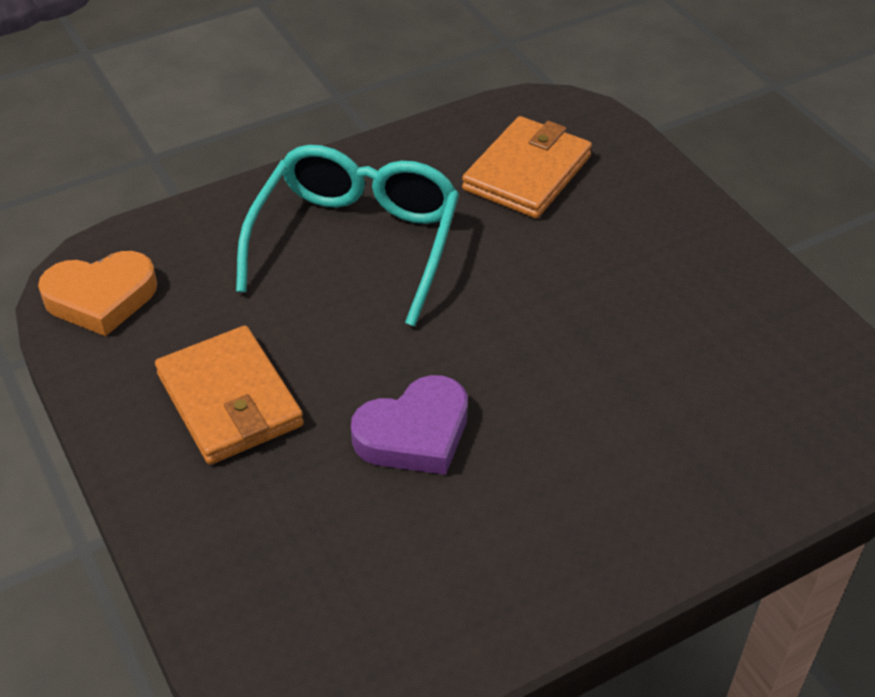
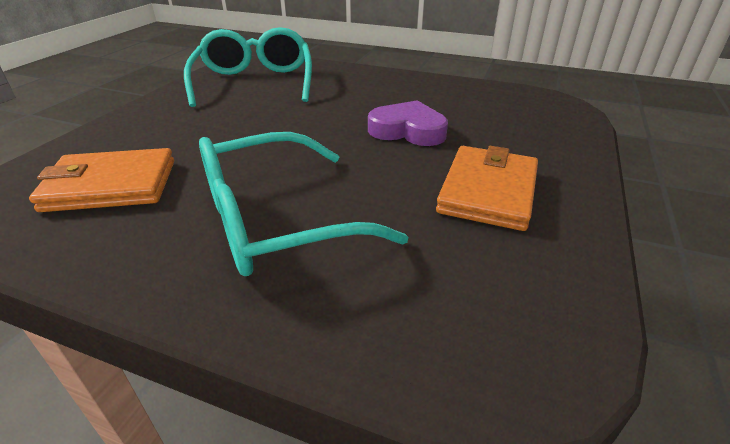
camera: 130 degrees left, 10 degrees down
orange heart [38,251,157,336] -> none
none -> turquoise glasses [184,27,312,107]

